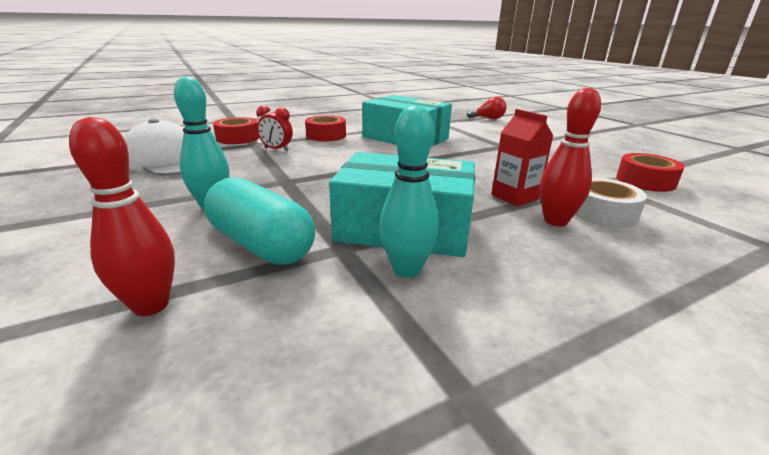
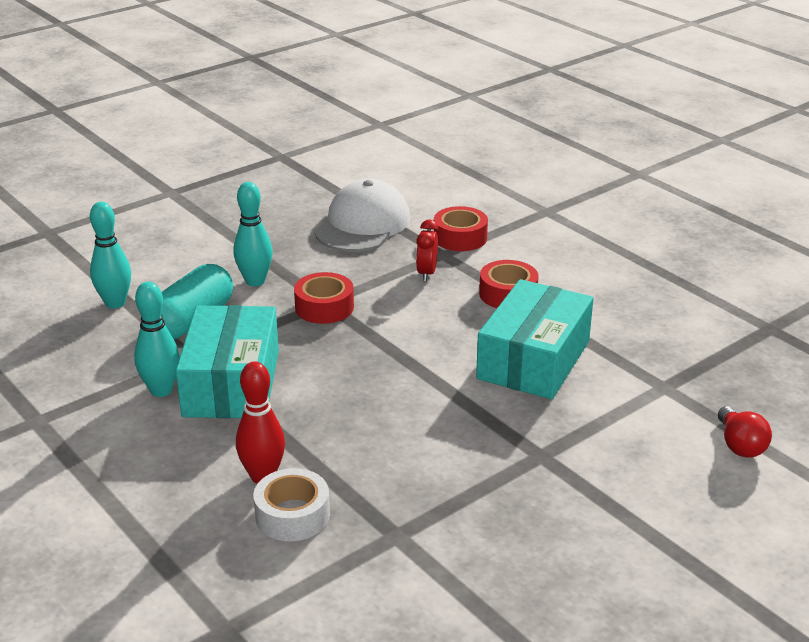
camera: 80 degrees right, 5 degrees up
red bowling pin [69,117,175,316] -> turquoise bowling pin [90,202,131,309]
red carton [491,109,553,207] -> none
red tape [616,153,685,192] -> red tape moved to [294,272,354,324]

